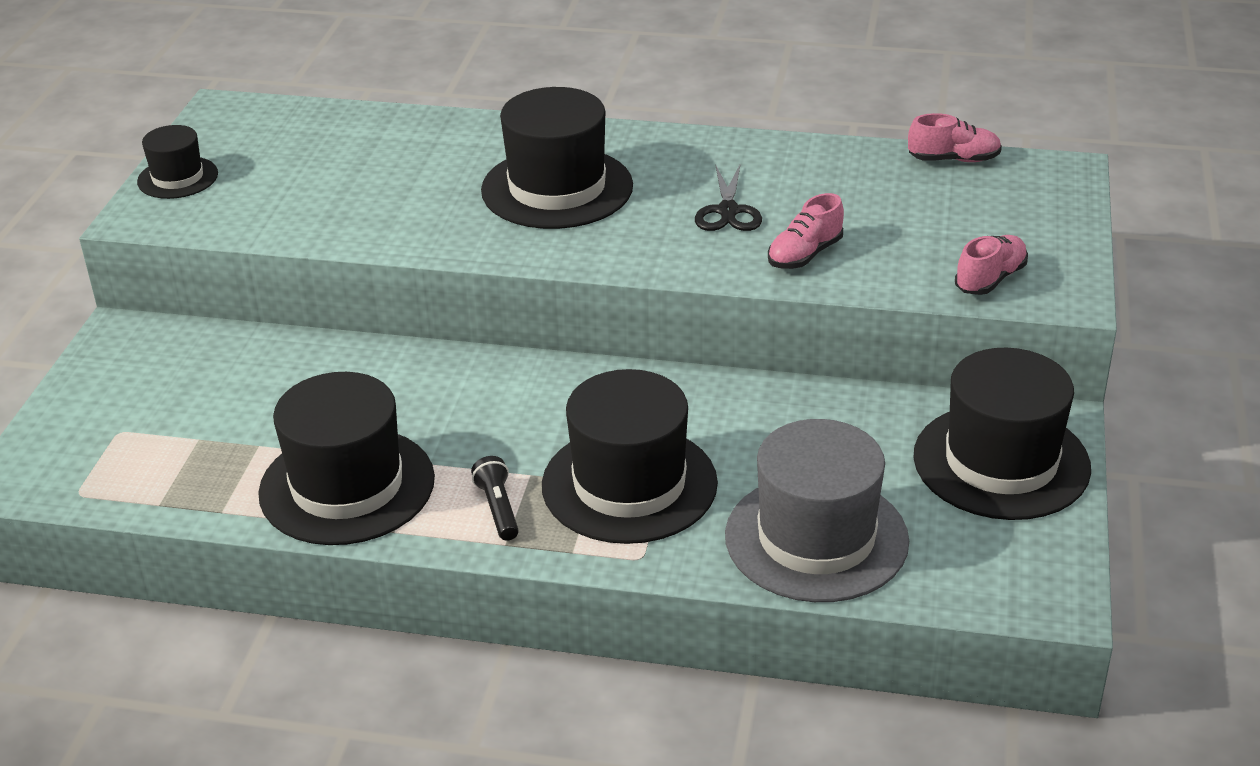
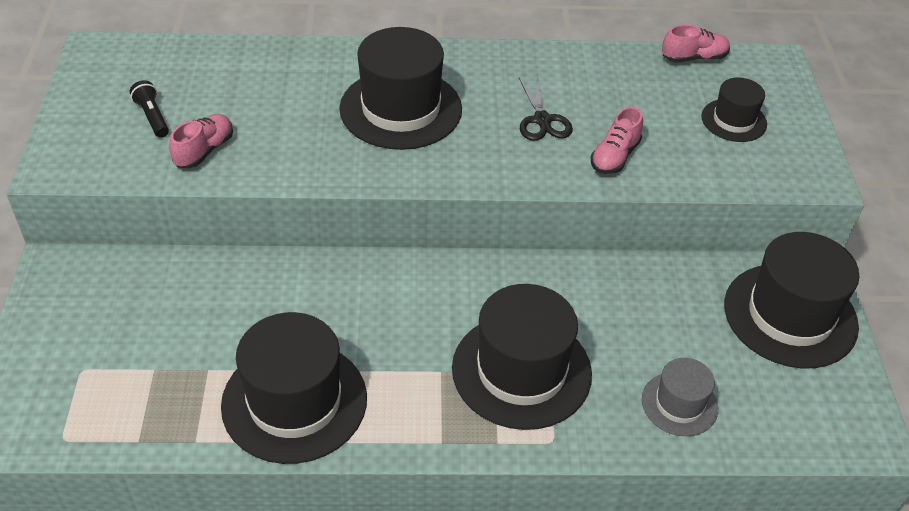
camera: 15 degrees left, 10 degrees up
black hat [137,125,218,199] -> black hat moved to [701,78,767,142]
black flashlight [471,456,519,541] -> black flashlight moved to [130,80,169,138]
grey hat [725,419,909,602] -> grey hat [642,358,718,436], size x0.53
pink shoe [955,235,1028,295] -> pink shoe moved to [169,114,233,168]

